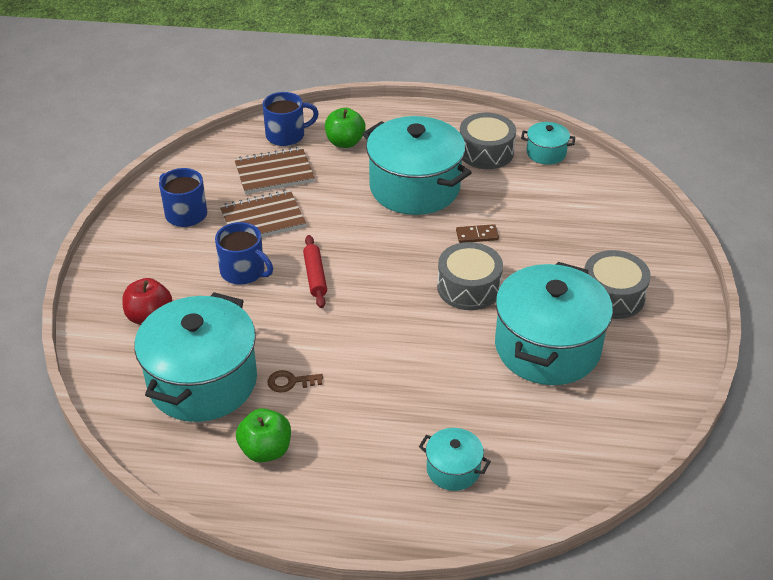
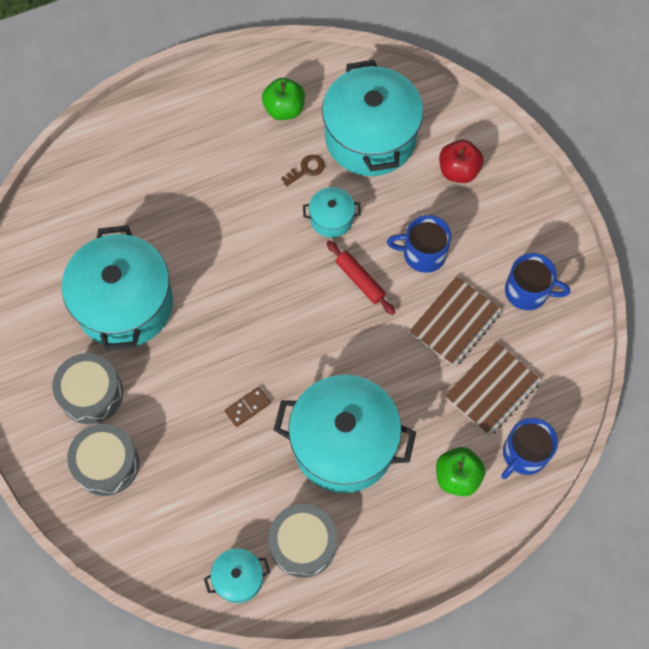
camera: 150 degrees right, 25 degrees up
turquoise pot [419,428,491,491] -> turquoise pot moved to [303,187,361,238]
grey drum [437,242,503,310] -> grey drum moved to [67,424,139,496]

